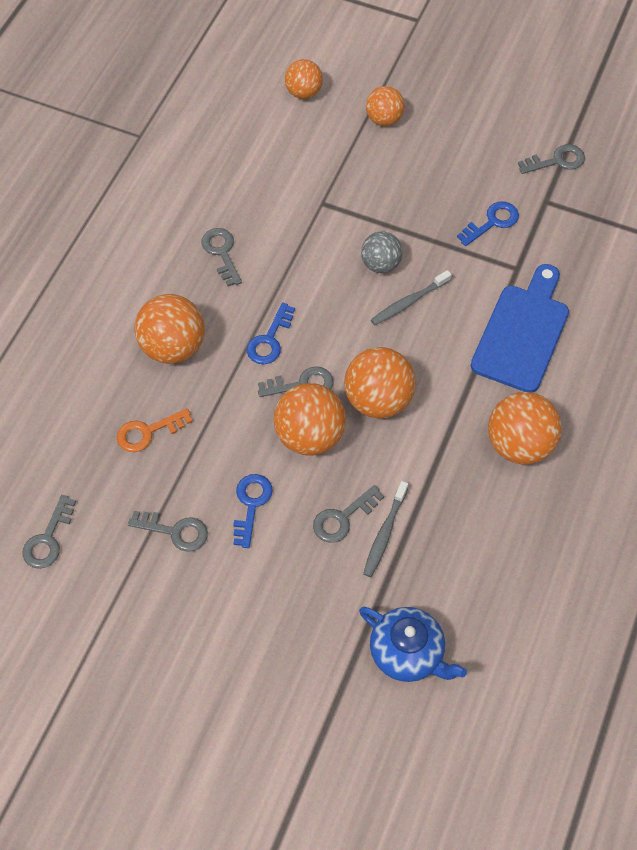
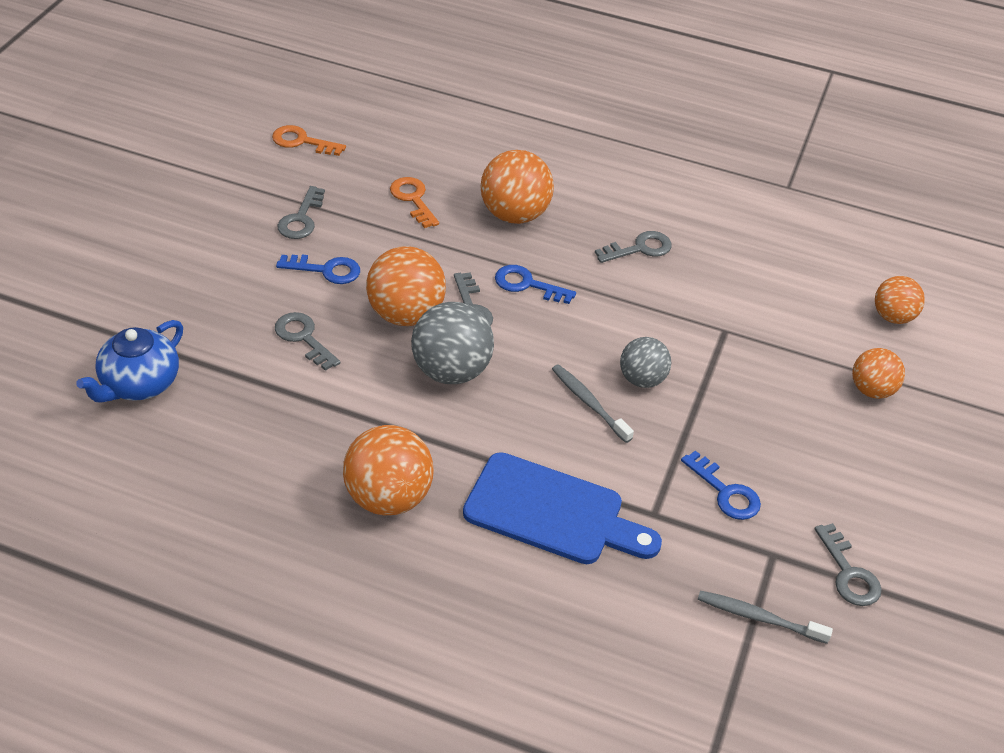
camera: 85 degrees right, 15 degrees down
grey key [22,495,76,569] -> orange key [272,125,346,156]
orange ball [344,347,416,418] -> grey ball [411,302,494,384]
grey toothbrush [363,481,408,577] -> grey toothbrush moved to [698,590,833,644]

